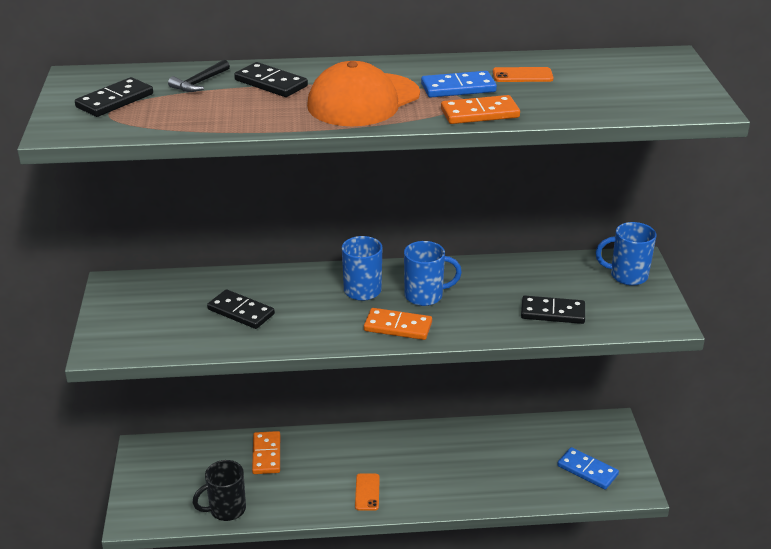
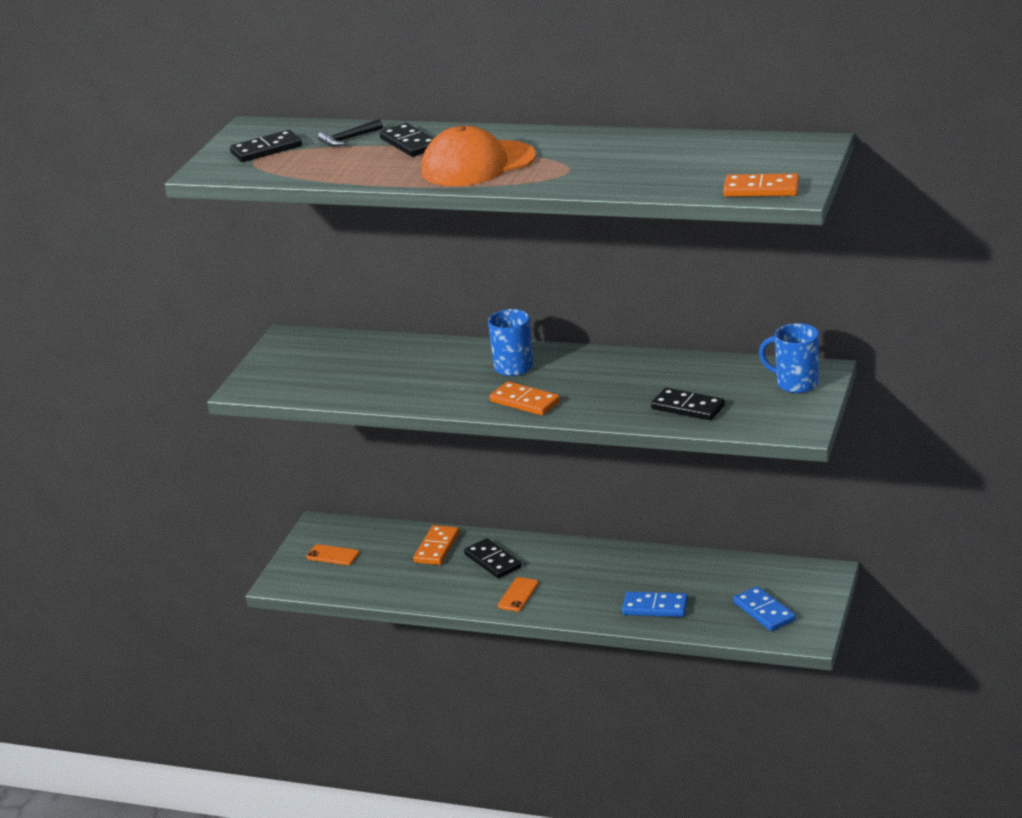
camera: 25 degrees right, 5 degrees down
black mug [192,460,246,521] -> none
black domino [207,289,275,329] -> black domino moved to [464,538,522,578]
blue mug [404,241,462,306] -> none
blue domino [421,71,497,98] -> blue domino moved to [622,592,688,617]
orange domino [441,95,520,124] -> orange domino moved to [723,173,799,197]
orange phone [493,67,554,82] -> orange phone moved to [306,544,360,565]

